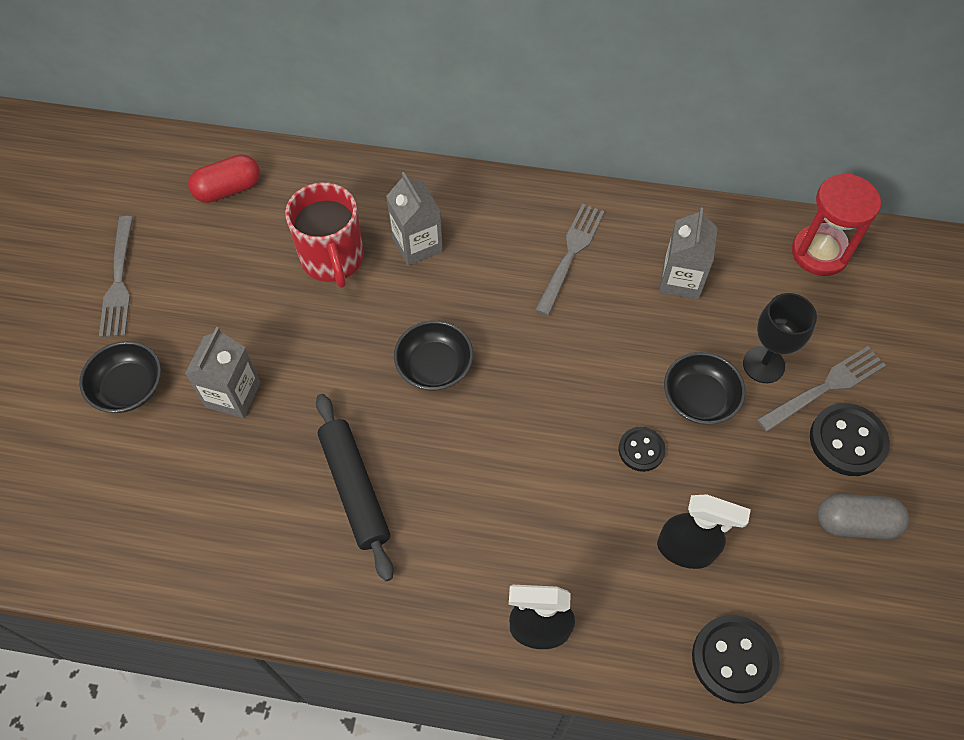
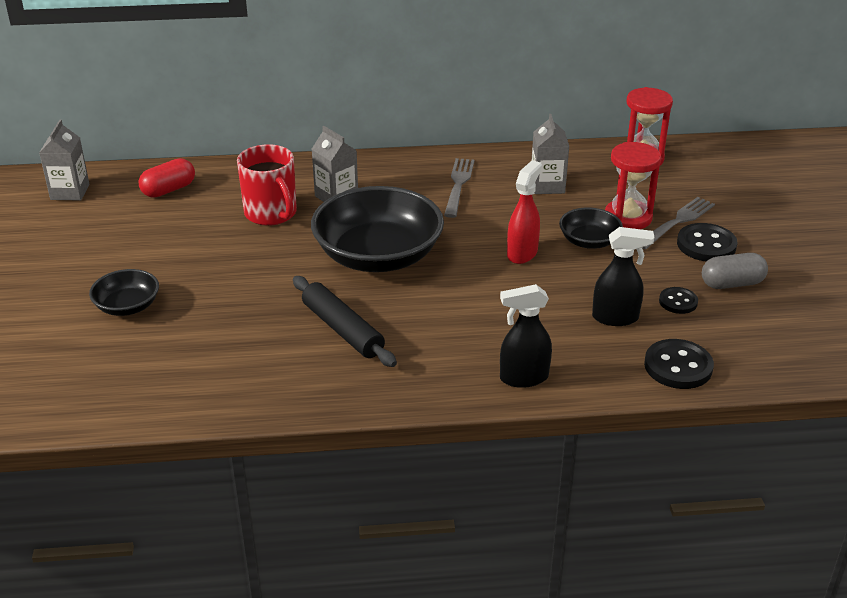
camera: 15 degrees left, 25 degrees down
grey fork [99,216,133,337] -> none
grey carton [185,327,260,418] -> grey carton moved to [39,119,89,201]
black bowl [394,320,473,391] -> black bowl [311,186,444,272], size x2.04
black button [619,427,666,472] -> black button moved to [659,287,698,314]
black goblet [743,293,817,383] -> red hourglass [605,142,661,229]
none -> red spray bottle [507,160,542,264]

